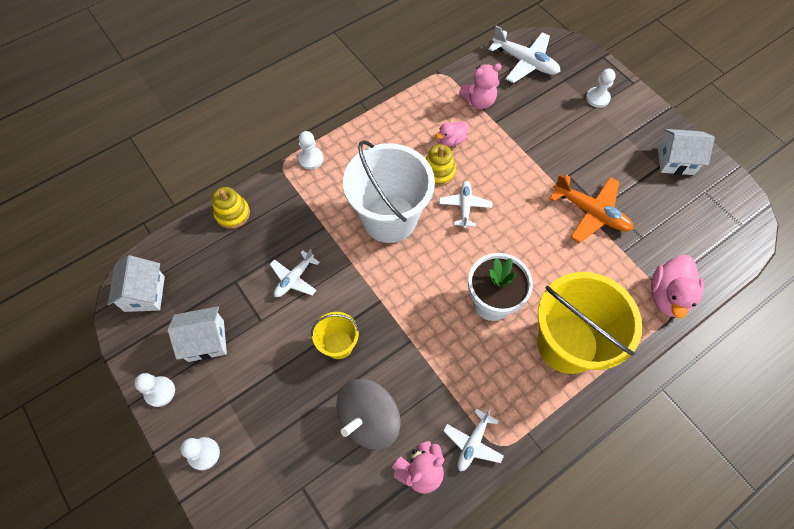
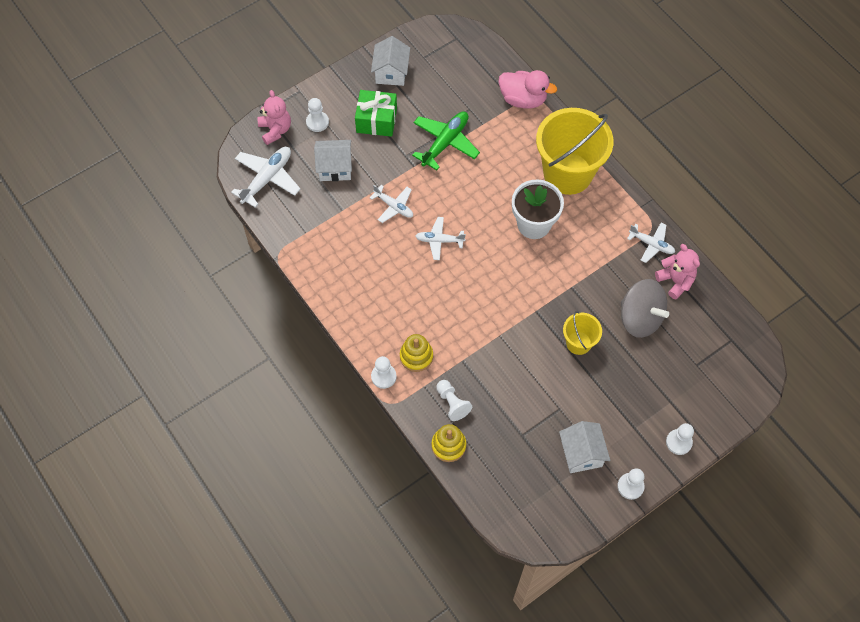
camera: 90 degrees left, 0 degrees up
white house [108,255,165,312] -> white house moved to [314,140,352,181]
white plane [270,249,320,297] -> white plane moved to [370,185,413,223]
white bucket [343,140,435,243] -> none
yellow stacking toy [426,144,456,186] -> yellow stacking toy moved to [400,334,433,372]
pink duck [436,121,468,146] -> none
pink teddy bear [459,63,502,109] -> pink teddy bear moved to [258,90,291,145]
orange plane [550,174,633,243] -> green plane [412,111,480,170]
none -> green gift [355,90,397,137]
none -> white pawn [436,380,472,421]

